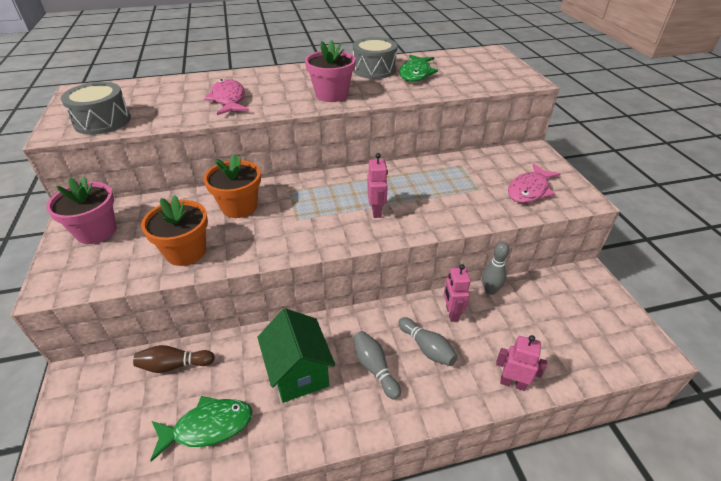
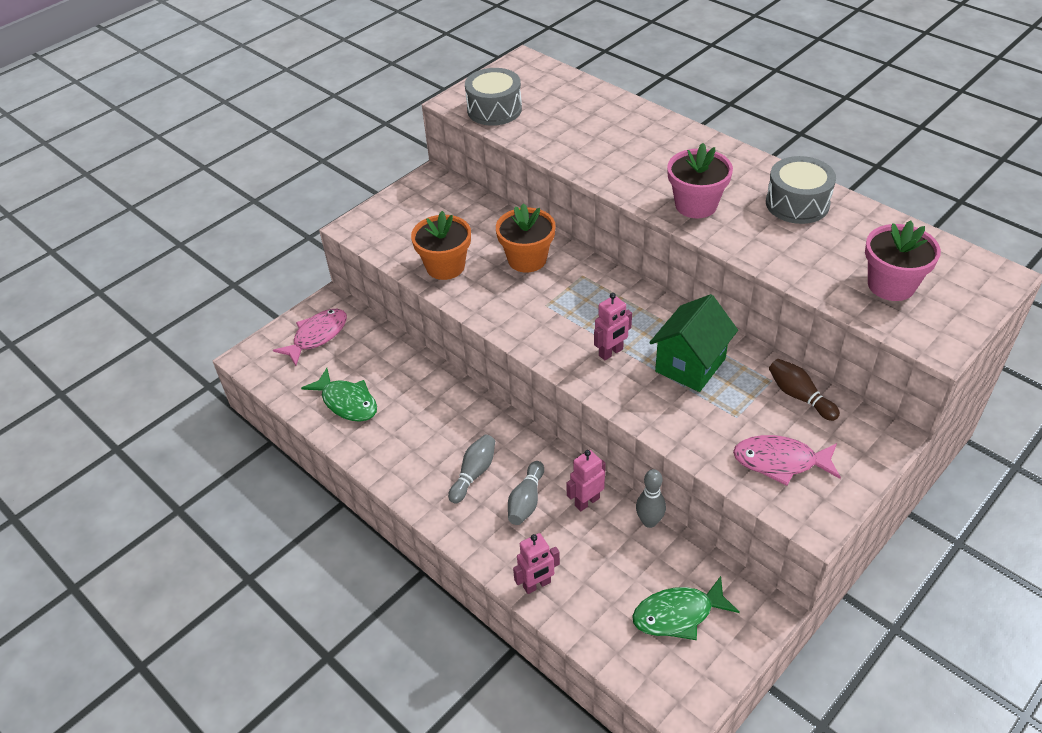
camera: 60 degrees right, 5 degrees up
pink flower pot [46,176,117,244] -> pink flower pot moved to [865,220,941,301]
brown bowling pin [133,345,215,373] -> brown bowling pin moved to [769,359,840,421]
pink fish [204,79,249,115] -> pink fish moved to [273,309,347,366]
green house [257,308,335,403] -> green house moved to [649,294,738,392]
green fish [399,55,438,82] -> green fish moved to [632,576,740,640]
pink robot [496,335,547,391] -> pink robot turned 75 degrees clockwise [513,533,560,594]

